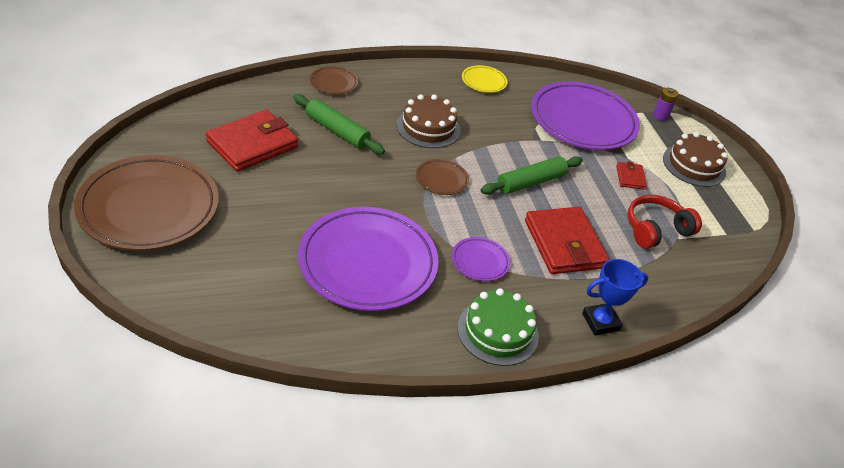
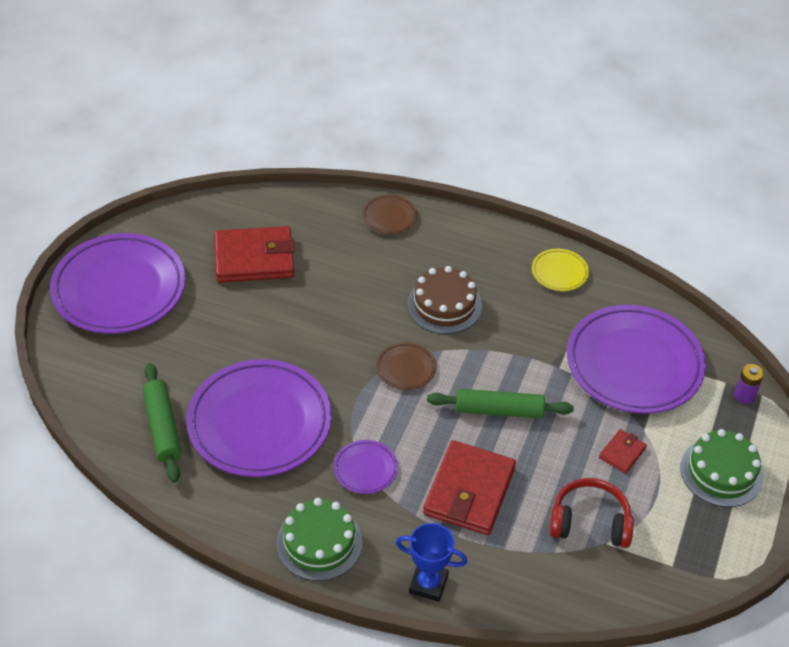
camera: 40 degrees right, 5 degrees up
brown plate [74,155,219,251] -> purple plate [50,233,185,334]
green rolling pin [293,94,385,155] -> green rolling pin moved to [143,363,182,483]
brown cake [663,132,728,187] -> green cake [680,429,763,507]

